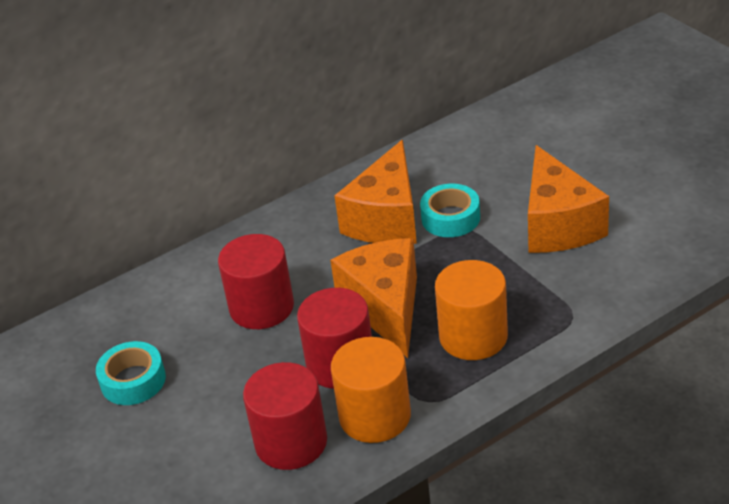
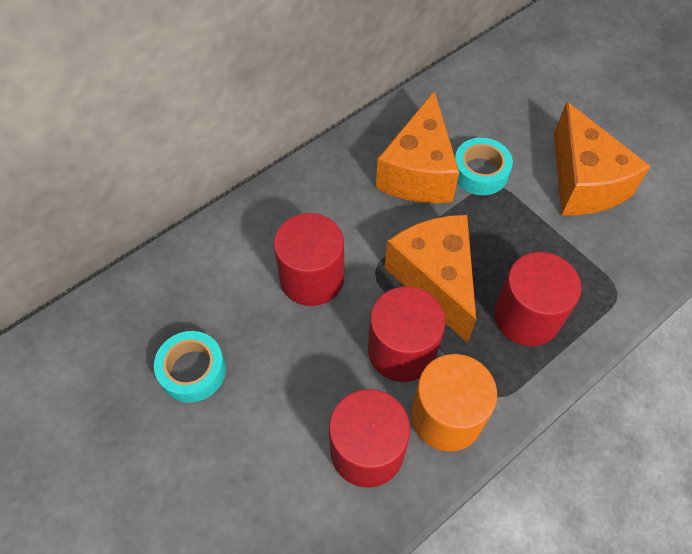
camera: 10 degrees left, 20 degrees up
orange cylinder [435,260,508,360] -> red cylinder [494,252,581,346]

